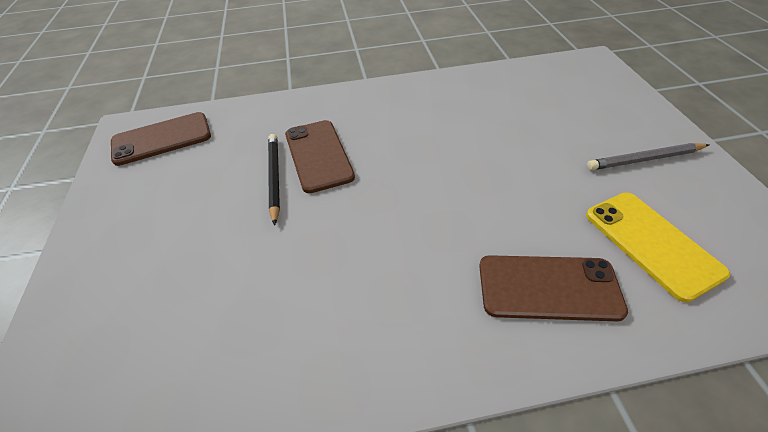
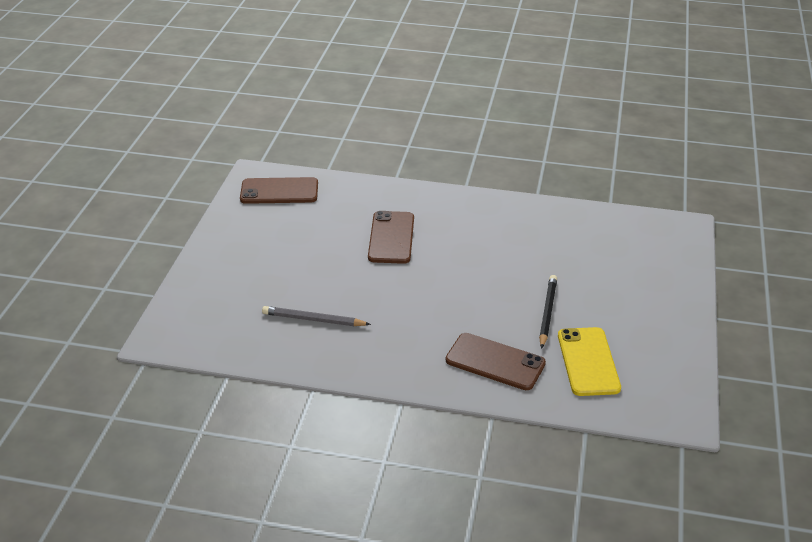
camera: 20 degrees right, 10 degrees down
black pencil [268,134,280,226] -> black pencil moved to [539,275,557,349]
grey pencil [587,143,709,170] -> grey pencil moved to [262,306,371,326]

